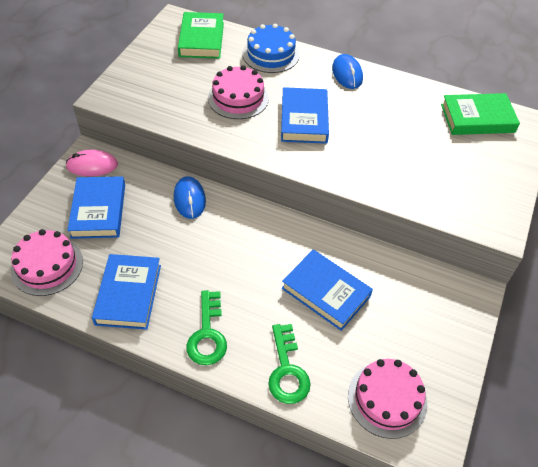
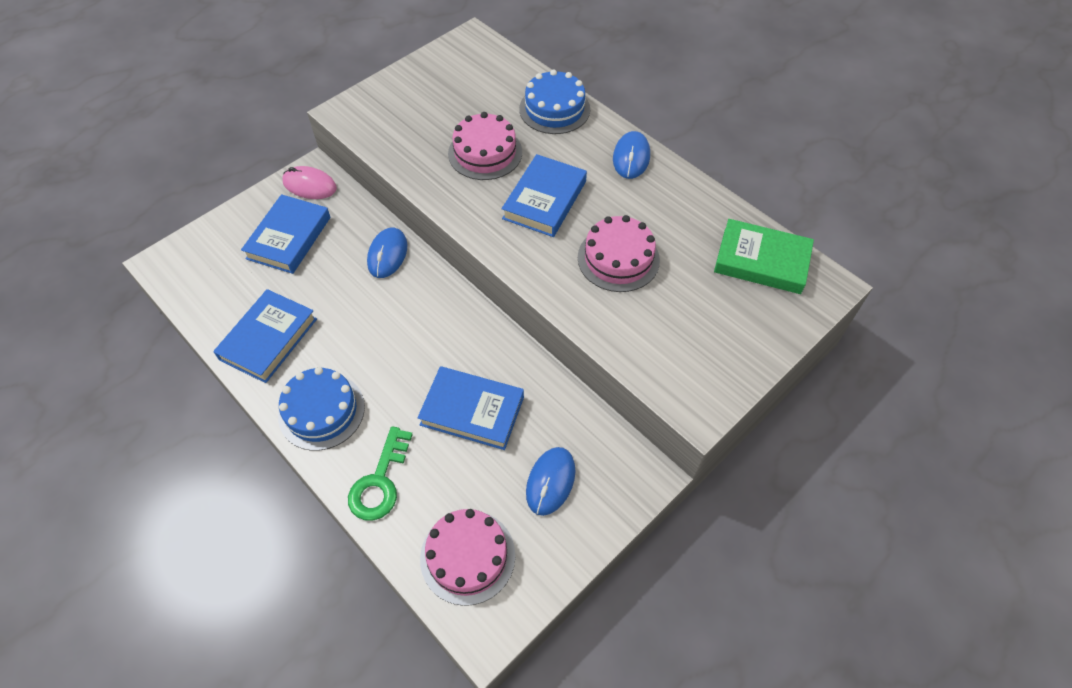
camera: 25 degrees right, 5 degrees up
pink cake [11,229,83,296] -> pink cake moved to [578,215,660,292]
green book [178,12,224,59] -> none
green key [186,290,227,365] -> blue cake [278,367,365,451]
blue book [282,250,373,331] -> blue book turned 45 degrees counterclockwise [417,366,524,450]
none -> blue mouse [526,447,576,516]

